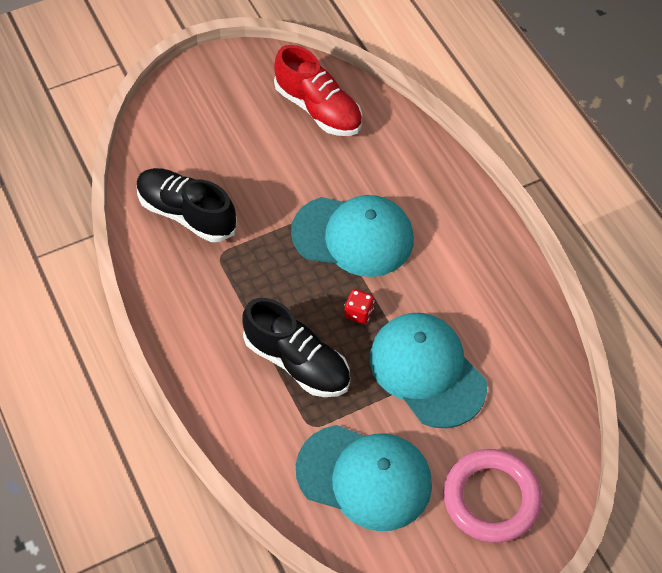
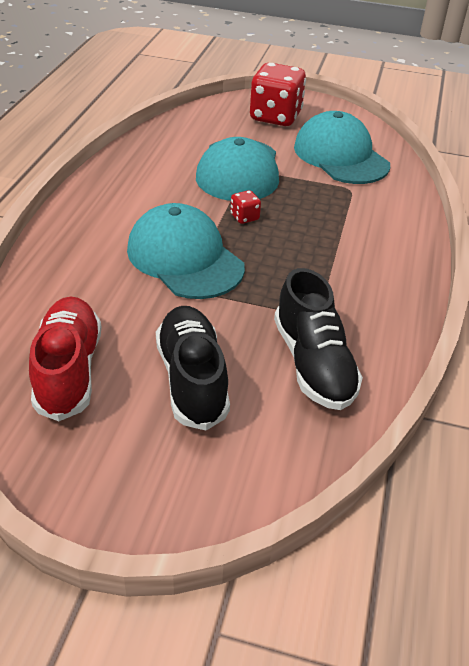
camera: 140 degrees left, 15 degrees down
black shoe [243,298,350,397] -> black shoe moved to [156,306,230,430]
pink ring [443,449,542,543] -> red dice [250,63,306,126]

